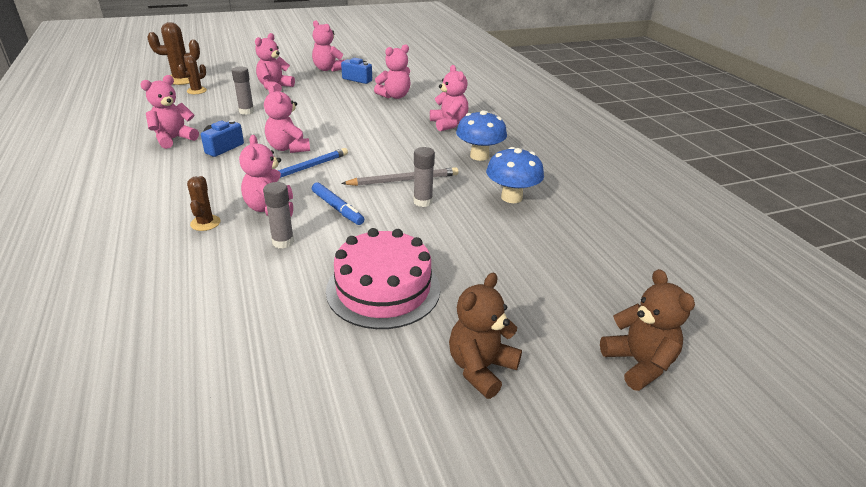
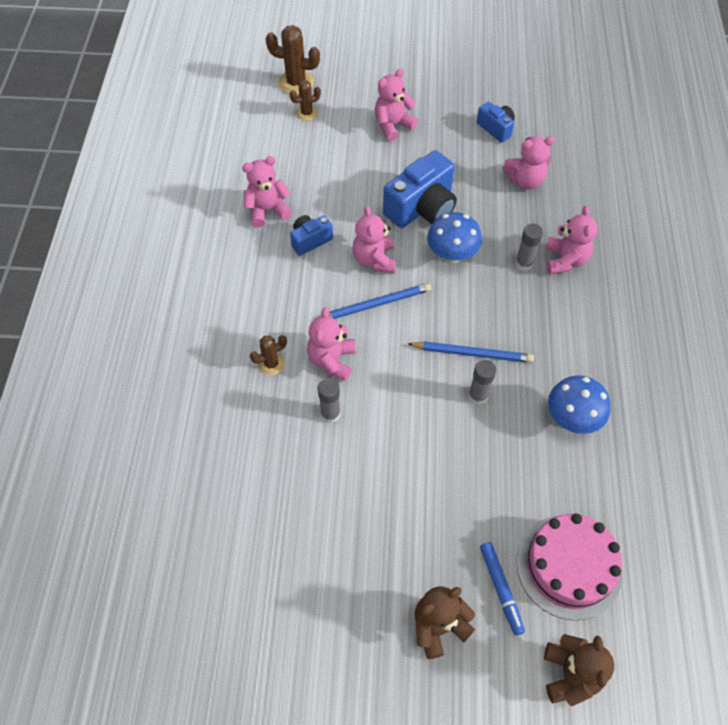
camera: 25 degrees right, 25 degrees up
brown cactus [187,176,221,231] -> brown cactus turned 45 degrees clockwise [250,335,287,375]
grey glue stick [232,67,254,115] -> grey glue stick moved to [515,224,543,271]
pink teddy bear [312,20,345,72] -> none
blue marker [312,182,364,225] -> blue marker moved to [480,542,525,635]
pink cake [326,228,440,329] -> pink cake moved to [516,513,622,620]
grey pencil [341,167,458,186] -> blue pencil [408,341,534,363]
blue mushroom [456,110,507,161] -> blue mushroom moved to [427,212,482,263]
none -> blue camera [383,150,457,228]

